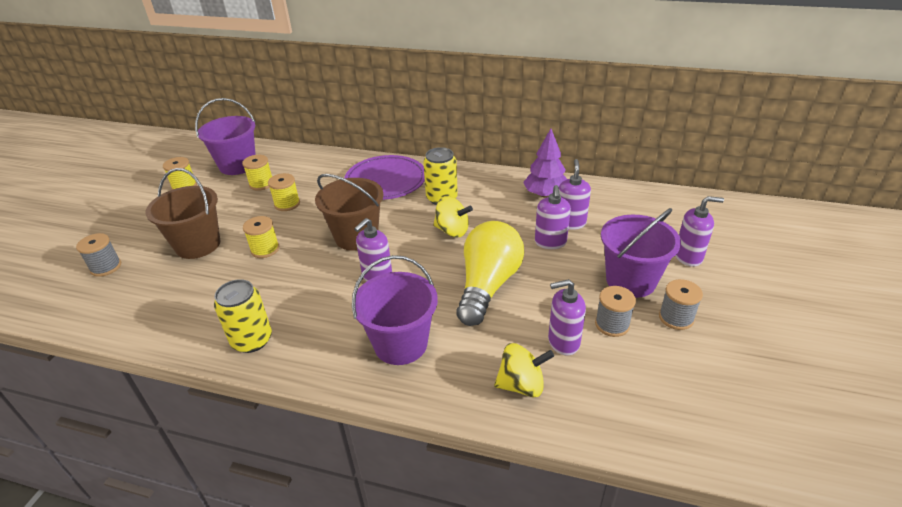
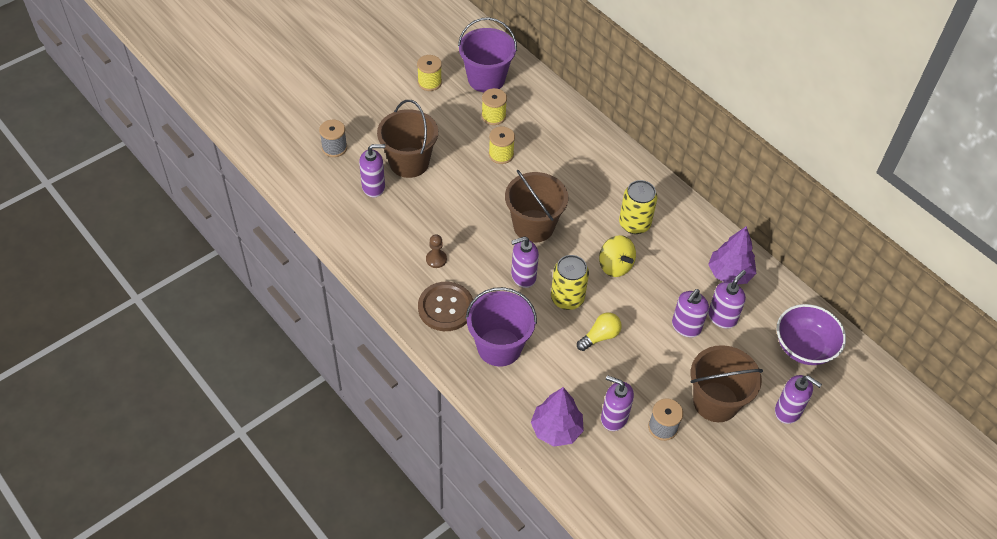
camera: 30 degrees right, 15 degrees up
yellow can [214,279,272,353] -> yellow can moved to [551,255,589,310]
yellow spool [243,216,279,258] -> none
purple plate [344,155,425,200] -> none
yellow light bulb [456,221,524,326] -> yellow light bulb [577,313,622,351], size x0.48
yellow spinning top [494,343,554,397] -> purple tree [531,387,584,447]
purple bucket [601,208,681,298] -> brown bucket [691,345,763,422]
grey spool [659,279,703,330] -> none
none -> purple soap dispenser [359,144,385,197]
none -> brown button [418,282,473,331]
none -> brown pawn [426,234,447,268]
none -> purple bowl [777,304,846,365]

